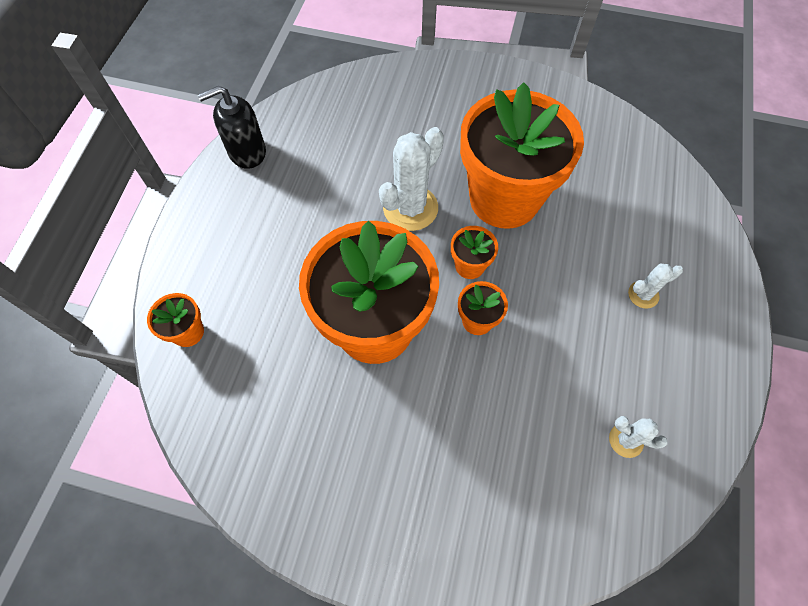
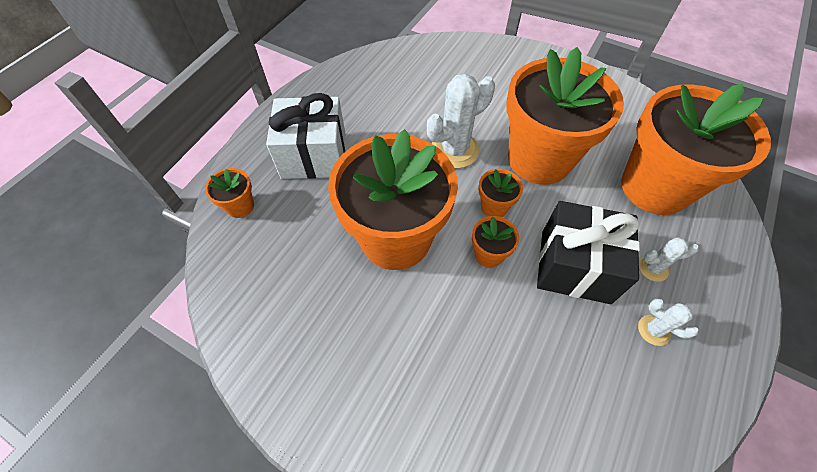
camera: 15 degrees right, 5 degrees down
black soap dispenser [198,86,266,169] -> none
white cactus [609,416,668,458] -> white cactus moved to [638,298,699,346]
none -> white gift [266,93,345,179]
none -> black gift [537,201,640,304]
none -> orange flower pot [621,84,771,215]

